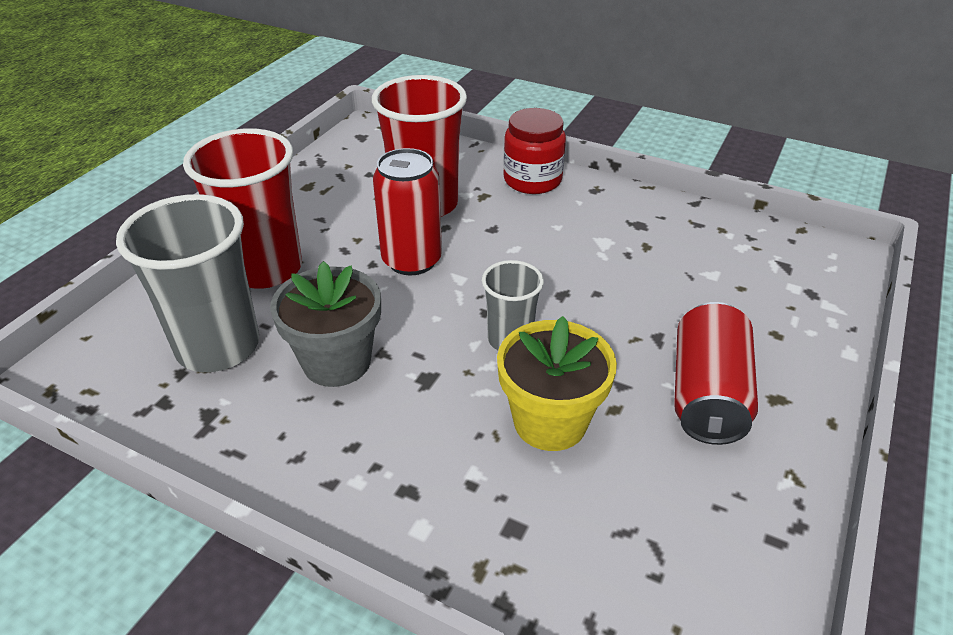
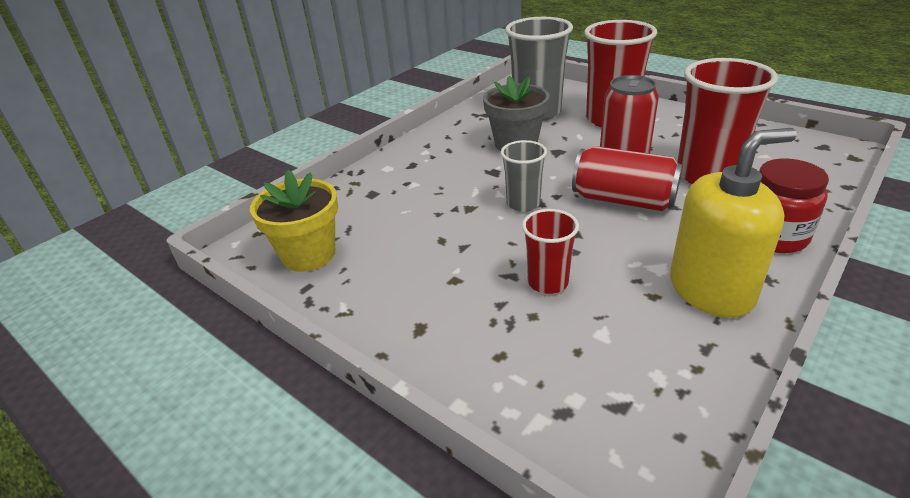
camera: 105 degrees right, 5 degrees down
yellow flower pot [497,316,617,451] -> yellow flower pot moved to [250,170,338,272]
red can [674,302,758,445] -> red can moved to [572,146,683,211]
none -> red cup [522,209,579,294]
none -> yellow soap dispenser [670,128,797,318]

